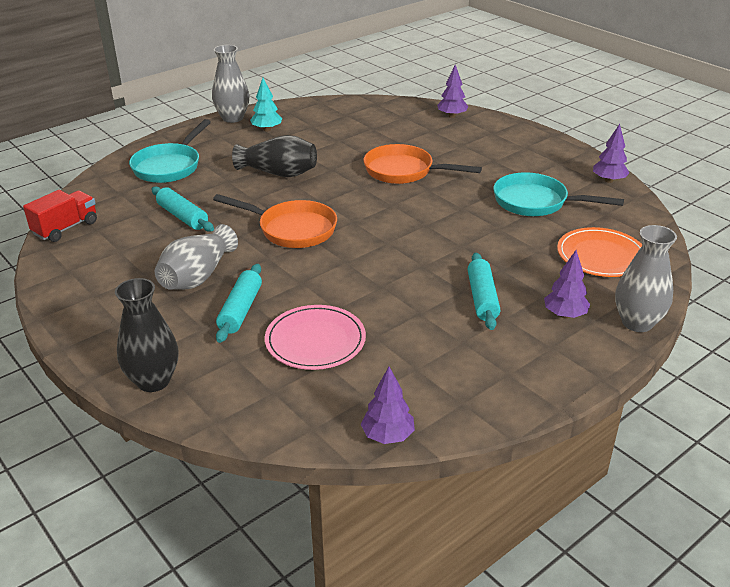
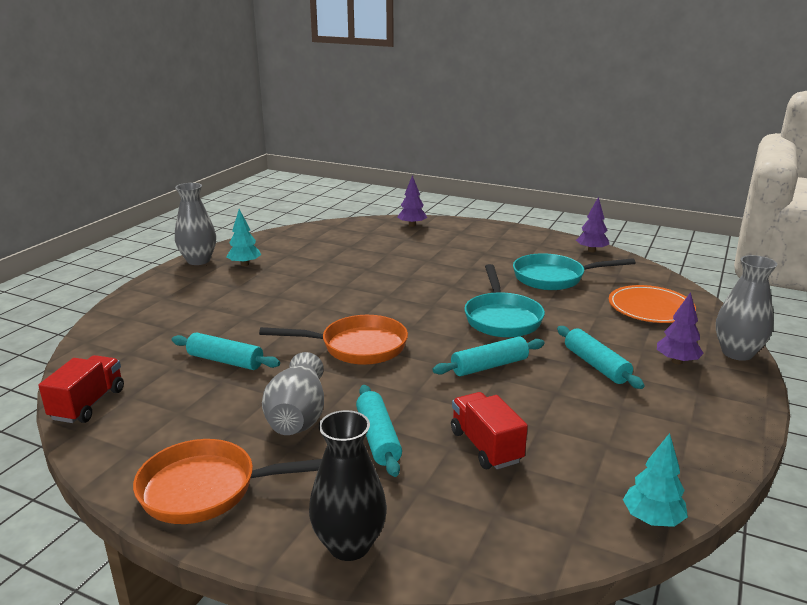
camera: 25 degrees left, 10 degrees down
turquoise pan [129,119,211,183] -> turquoise pan moved to [464,264,545,338]
black vase [232,135,317,177] -> none
pink plate [265,305,366,370] -> red truck [451,392,528,469]
purple tree [361,367,415,444] -> turquoise tree [623,433,688,527]
orange pan [363,144,482,184] -> orange pan moved to [133,439,322,524]
none -> turquoise rolling pin [433,336,545,376]

